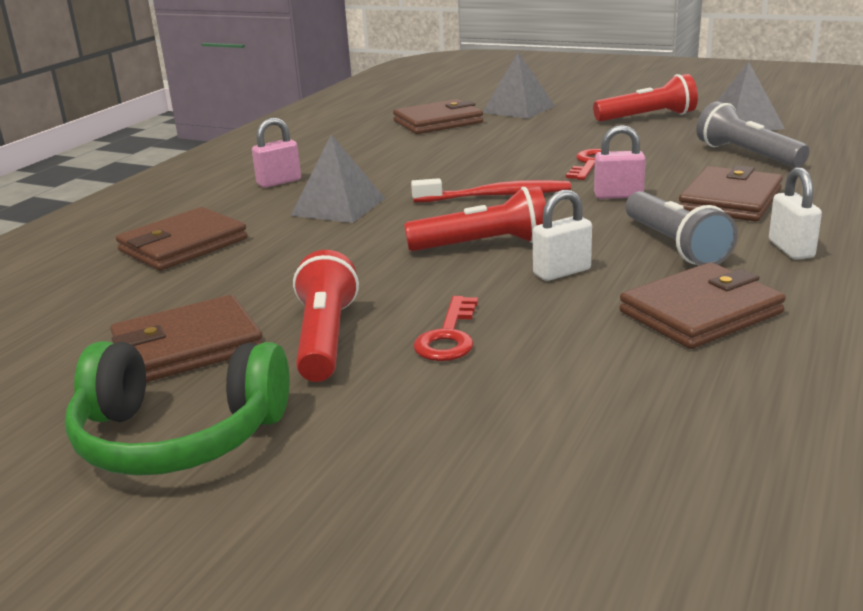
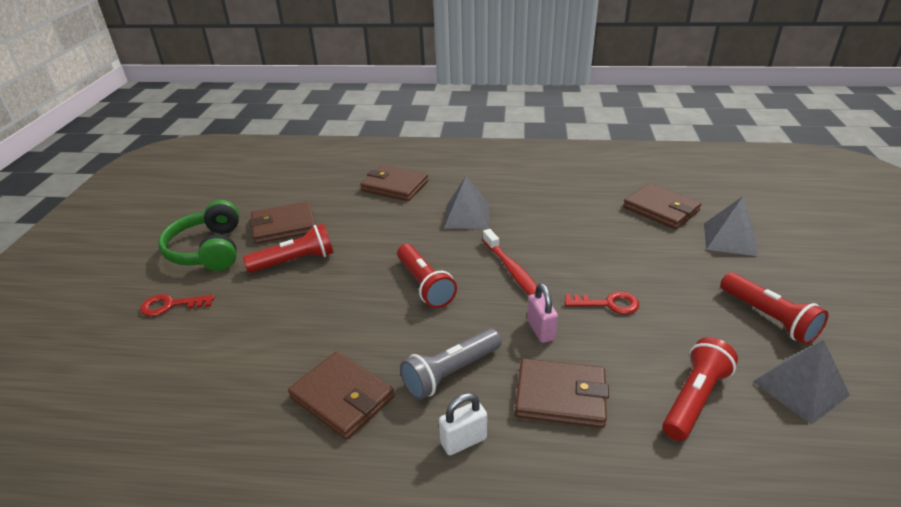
camera: 70 degrees right, 10 degrees up
brown wallet [110,295,263,382] -> brown wallet turned 60 degrees counterclockwise [249,201,315,244]
pink padlock [252,118,301,188] -> none
red key [413,296,478,361] -> red key moved to [140,294,215,317]
white padlock [533,190,592,281] -> none
grey flashlight [696,101,809,168] -> red flashlight [663,337,738,441]

